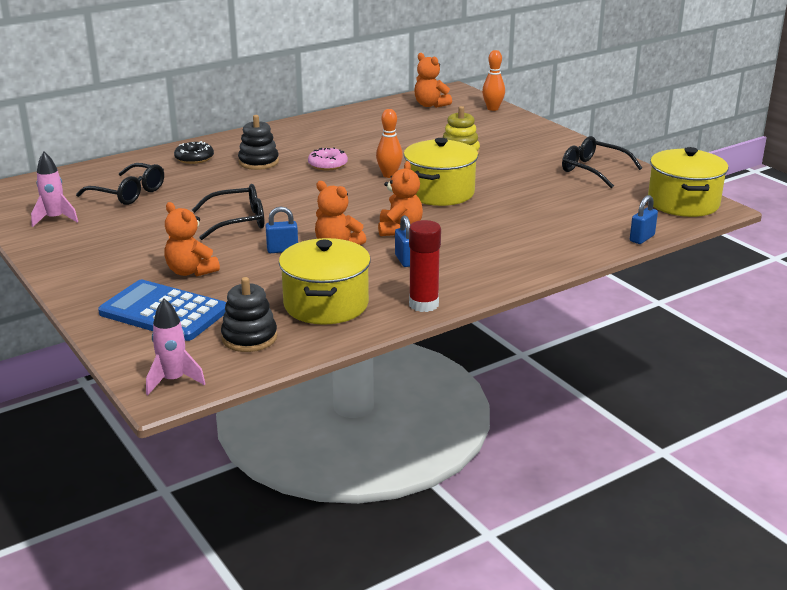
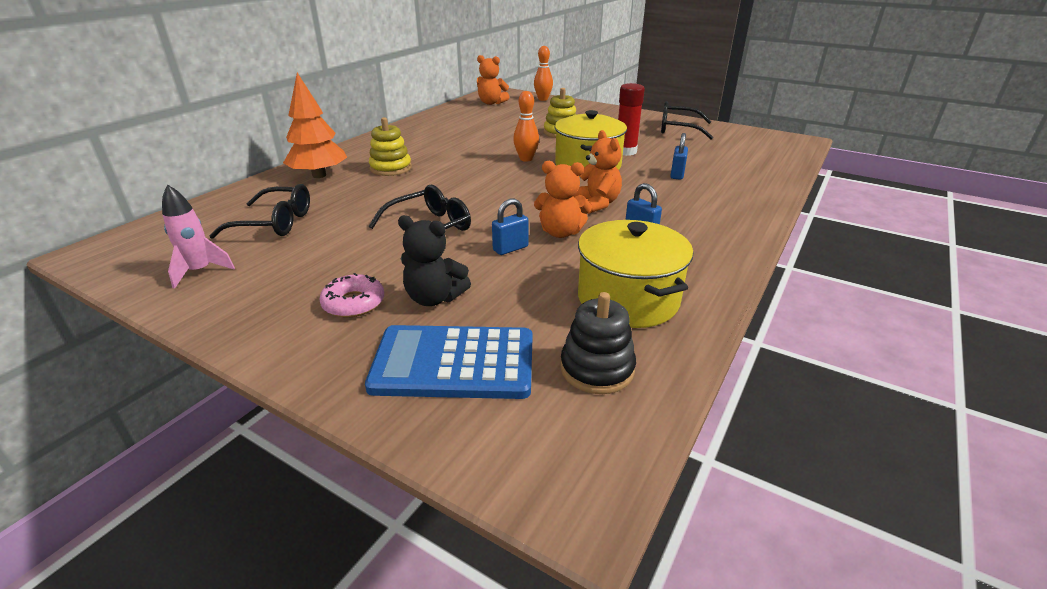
camera: 25 degrees left, 5 degrees up
pink rocket [146,299,206,395] -> none
orange teddy bear [164,202,220,276] -> black teddy bear [398,215,471,306]
black donut [174,141,214,164] -> orange tree [283,73,347,178]
black stacking toy [238,115,279,170] -> yellow stacking toy [369,117,412,176]
pink donut [308,147,348,170] -> pink donut moved to [319,273,384,318]
red glue stick [409,220,441,312] -> red glue stick moved to [618,83,645,156]
blue padlock [630,195,658,244] -> blue padlock moved to [670,133,688,180]
yellow pot [648,147,729,217] -> none

